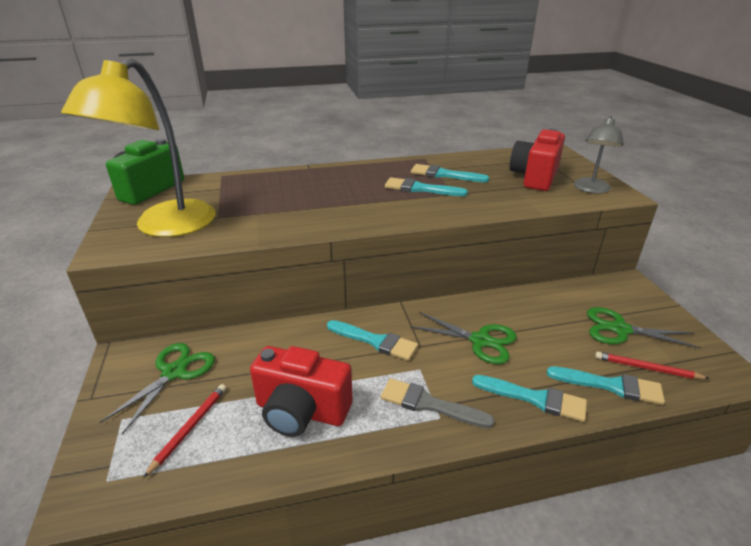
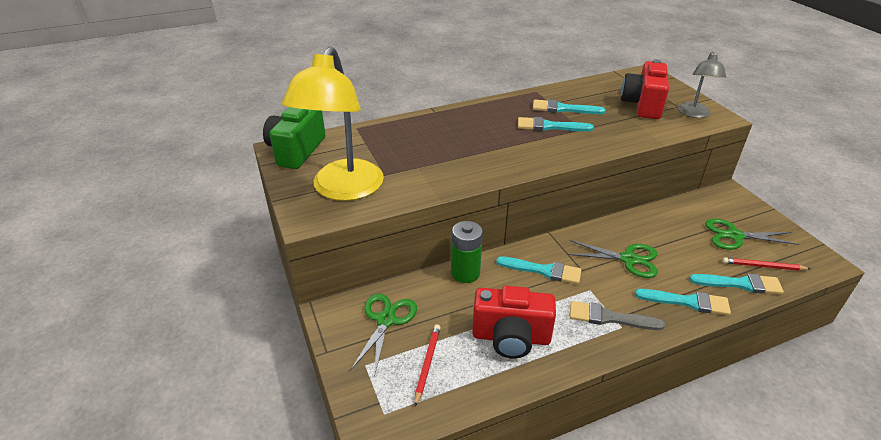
camera: 10 degrees left, 5 degrees up
none -> green battery [451,221,483,283]

